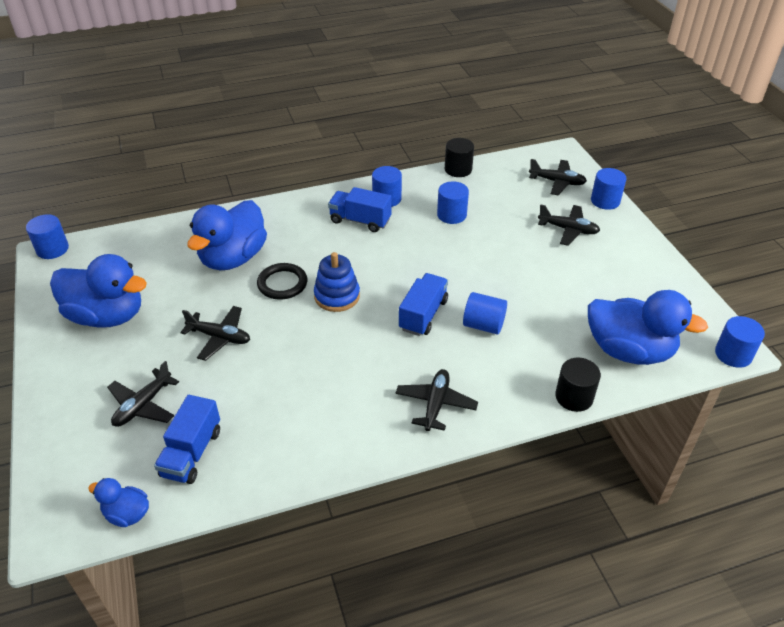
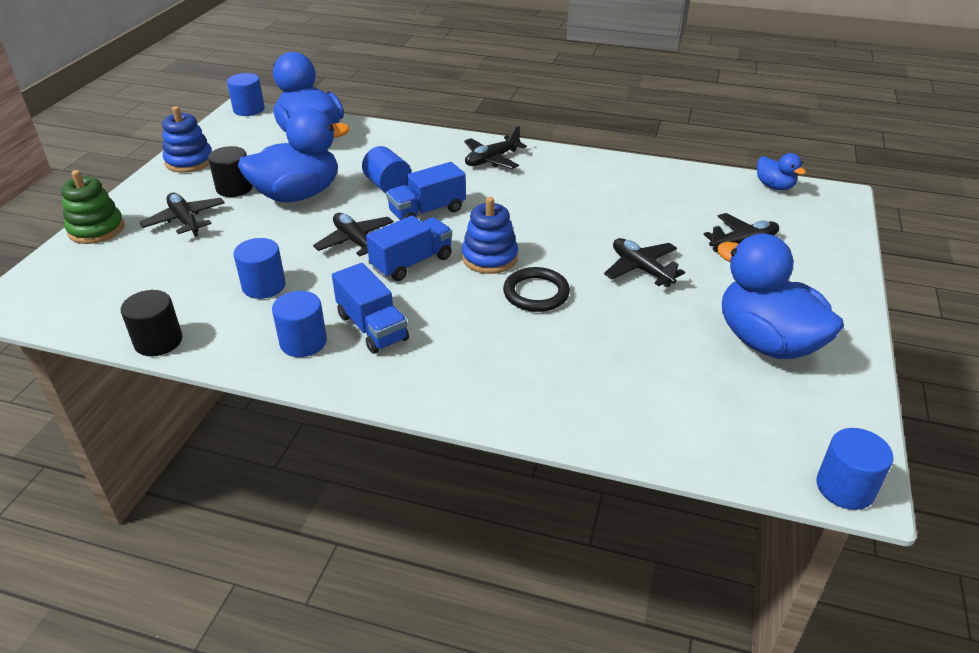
camera: 145 degrees left, 5 degrees down
blue truck [154,395,220,484] -> blue truck moved to [366,215,452,281]
blue duck [187,200,267,270] -> blue duck moved to [238,108,350,202]
black plane [529,159,587,195] -> black plane moved to [313,213,394,257]
black cylinder [555,358,601,412] -> black cylinder moved to [208,146,253,197]
blue cylinder [591,168,626,210] -> green stacking toy [61,170,124,244]
none -> blue stacking toy [162,106,212,173]

